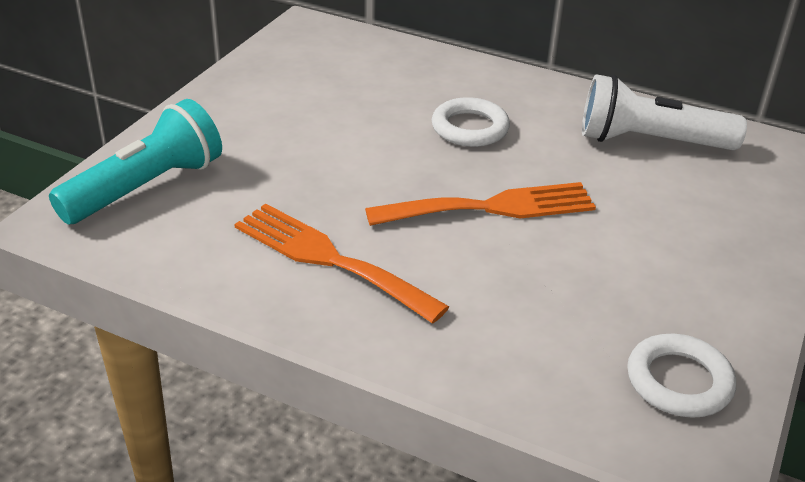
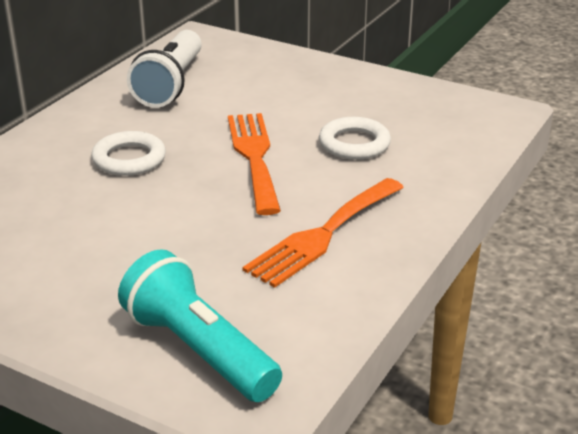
camera: 85 degrees left, 5 degrees down
white ring [627,333,736,418] -> white ring moved to [319,117,391,160]

